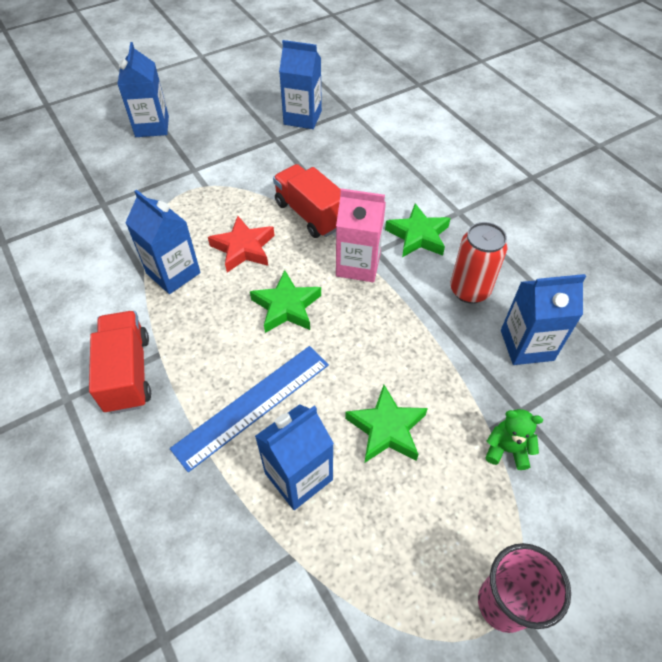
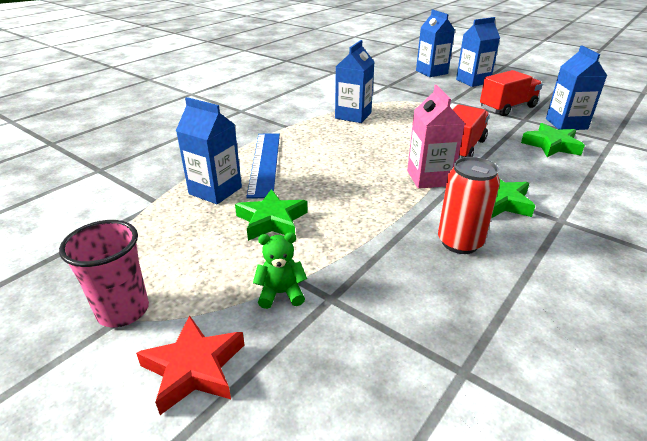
camera: 70 degrees right, 20 degrees down
red truck [89,311,151,414] -> red truck moved to [480,70,543,116]
blue ruler [170,346,329,472] -> blue ruler turned 60 degrees clockwise [246,133,280,199]
red star [208,216,275,272] -> red star moved to [136,315,245,415]
green star [250,270,321,333] -> green star moved to [521,123,585,157]
green teddy bear [486,409,543,470] -> green teddy bear turned 90 degrees counterclockwise [253,232,307,309]
blue carton [501,274,586,365] -> blue carton moved to [416,10,455,77]

